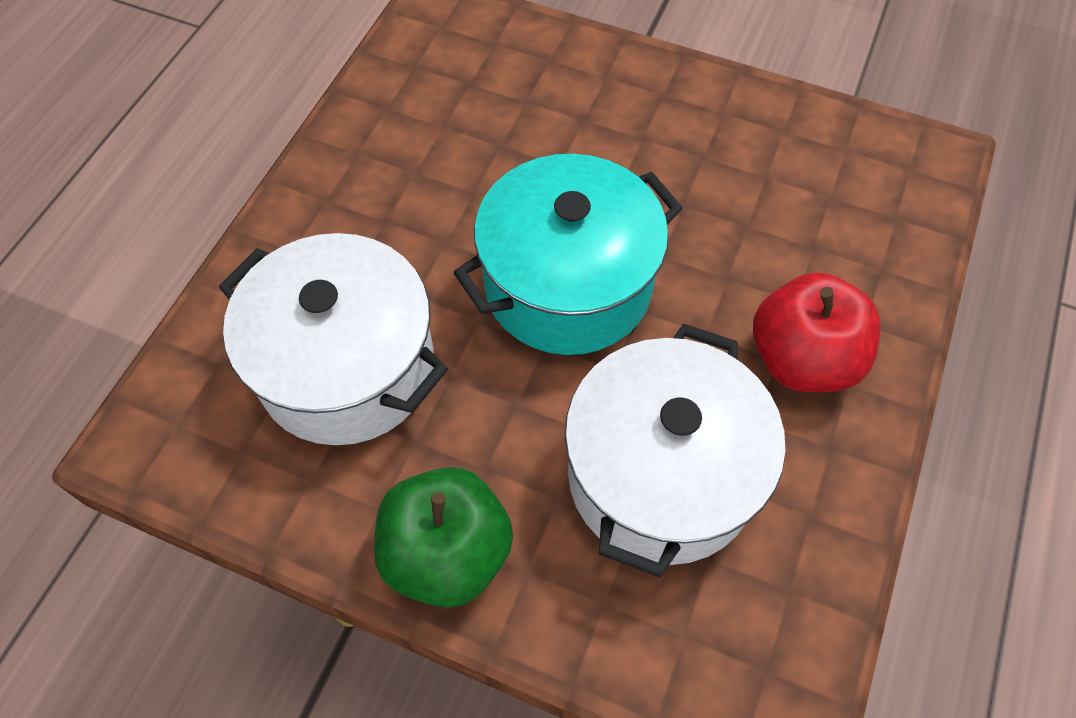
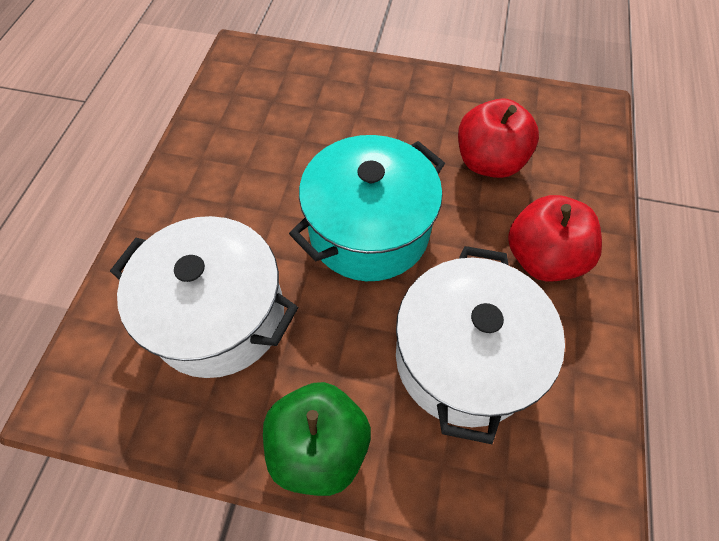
camera: 10 degrees left, 0 degrees up
none -> red apple [458,98,539,178]

